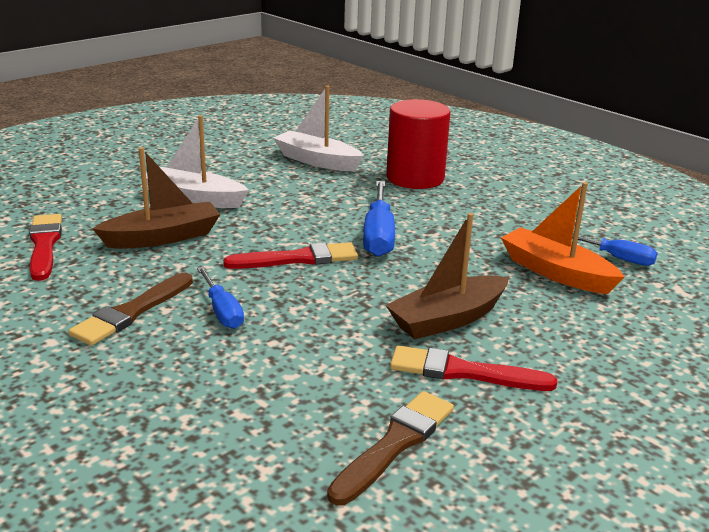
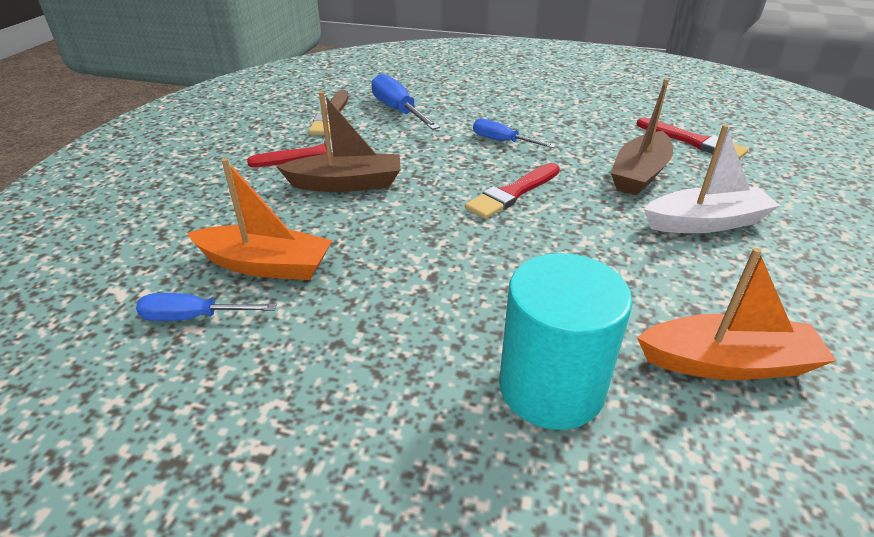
camera: 150 degrees right, 10 degrees up
brown brush [69,273,193,346] -> none
white boat [273,86,364,171] -> orange boat [637,248,836,380]
blue screwdriver [363,181,395,257] -> blue screwdriver moved to [371,73,440,130]
brown boat [385,213,509,339] -> brown boat turned 60 degrees clockwise [277,91,400,192]
red cylinder [386,99,450,189] -> turquoise cylinder [499,253,633,430]

